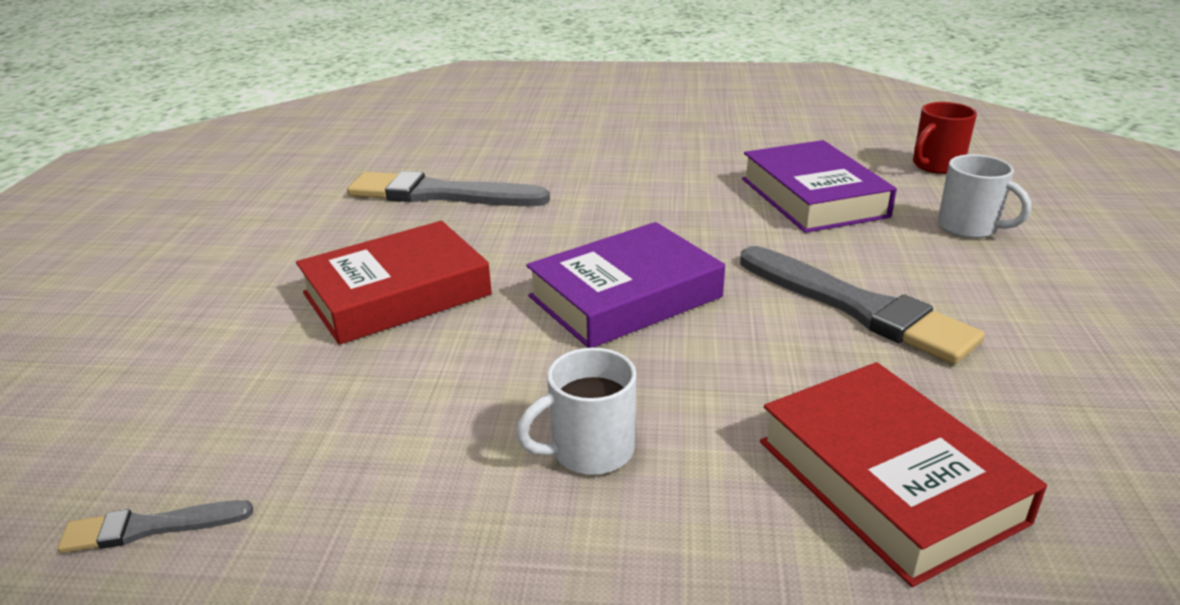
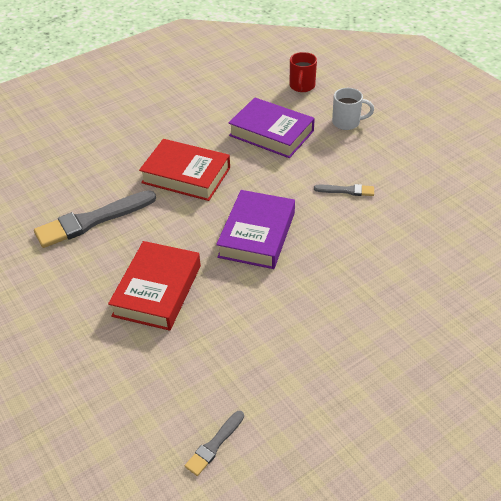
camera: 40 degrees left, 15 degrees up
white mug [516,348,637,475] -> none
grey brush [740,246,985,364] -> grey brush [314,184,374,196], size x0.50
red book [760,362,1047,587] -> red book moved to [139,139,230,201]

